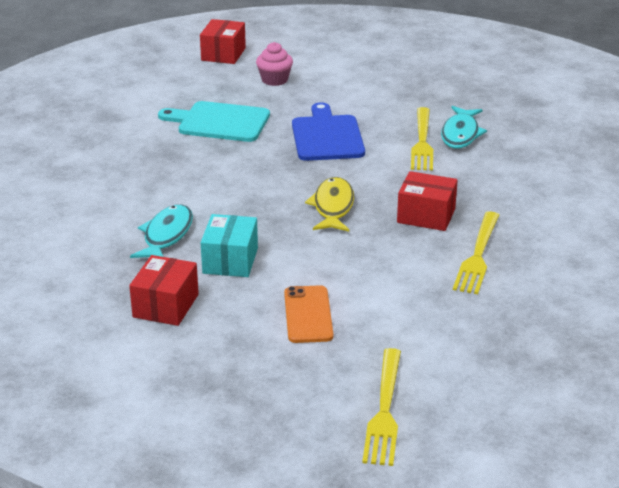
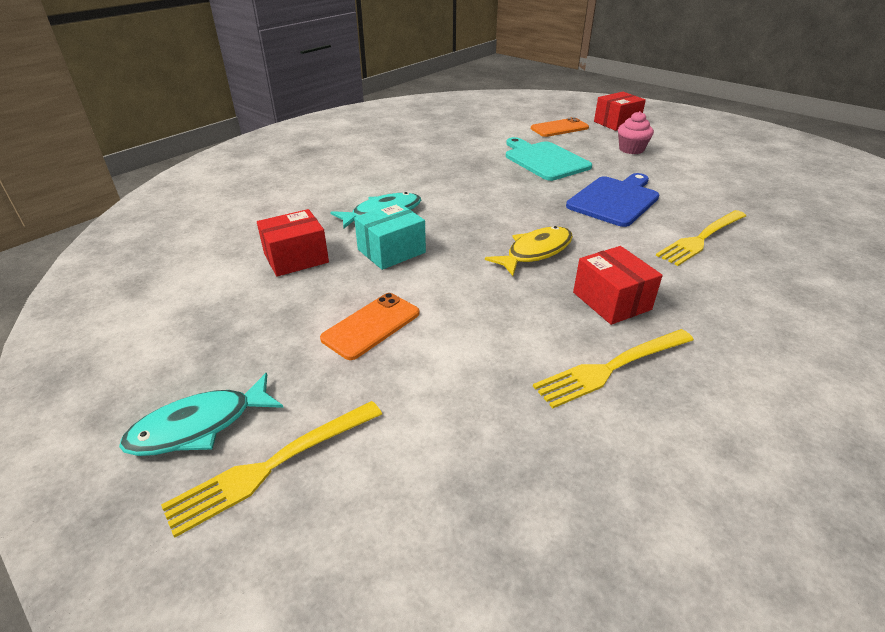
camera: 45 degrees right, 5 degrees up
turquoise fish [441,106,487,149] -> turquoise fish moved to [119,373,284,456]
none -> orange phone [531,117,589,137]

